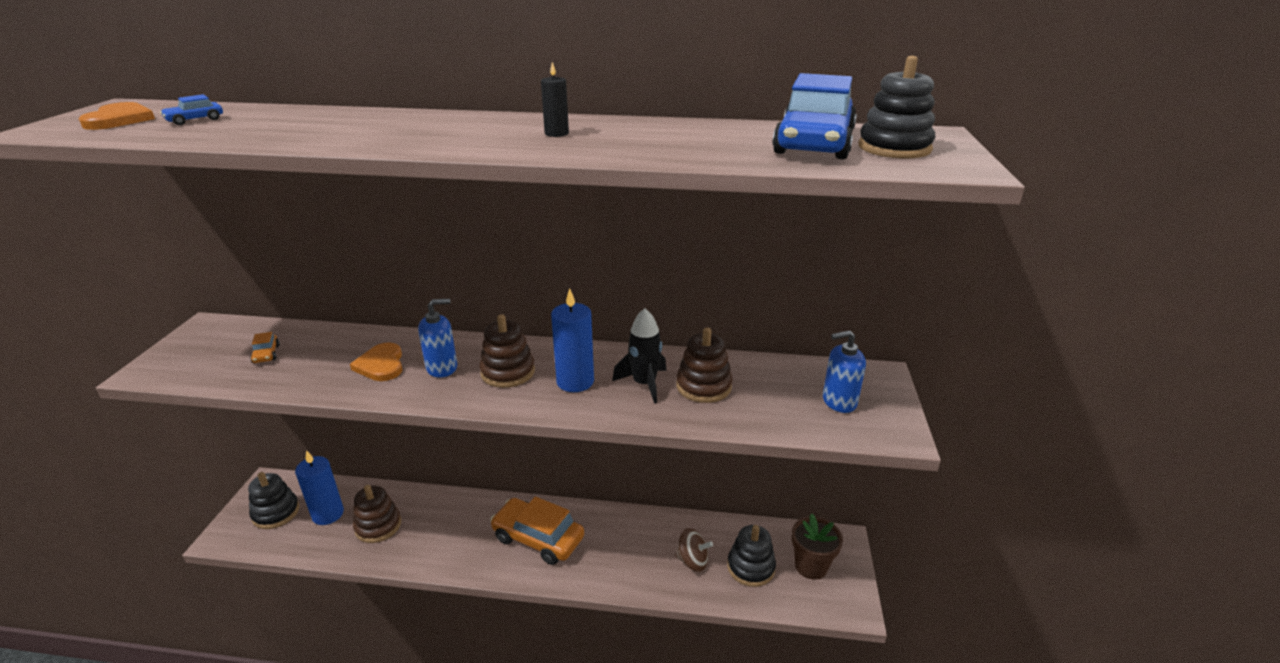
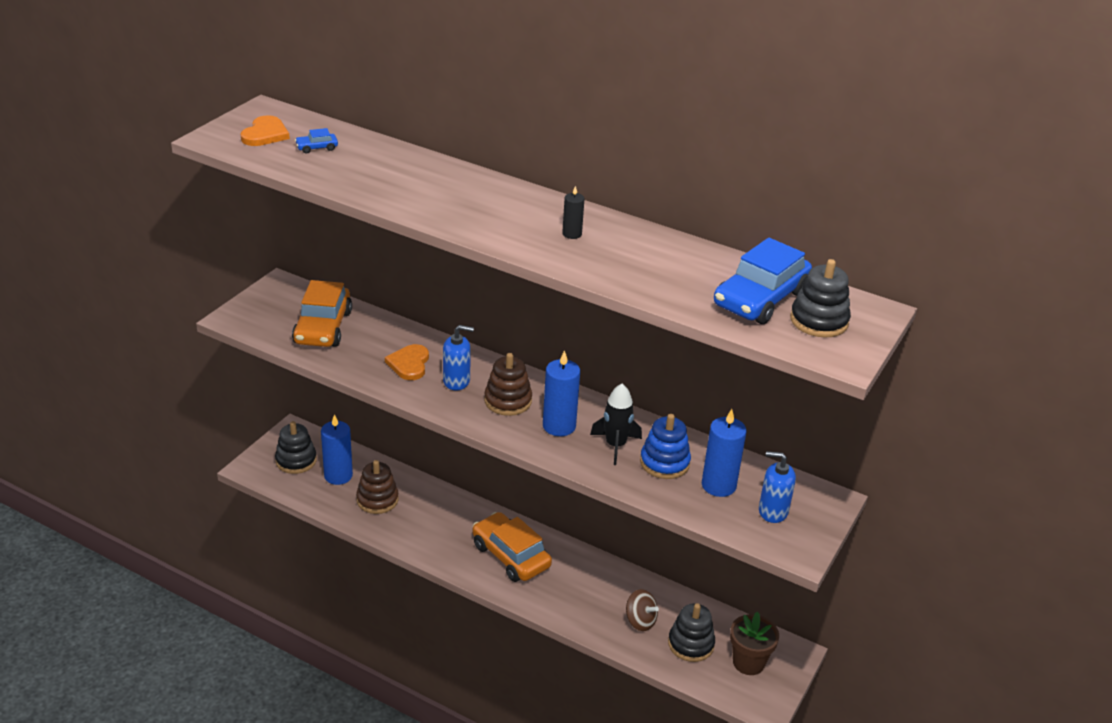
camera: 20 degrees right, 5 degrees up
orange car [250,332,280,363] -> orange car [292,280,352,347], size x2.43
brown stacking toy [676,327,732,403] -> blue stacking toy [640,414,691,479]
none -> blue candle [702,409,747,497]

